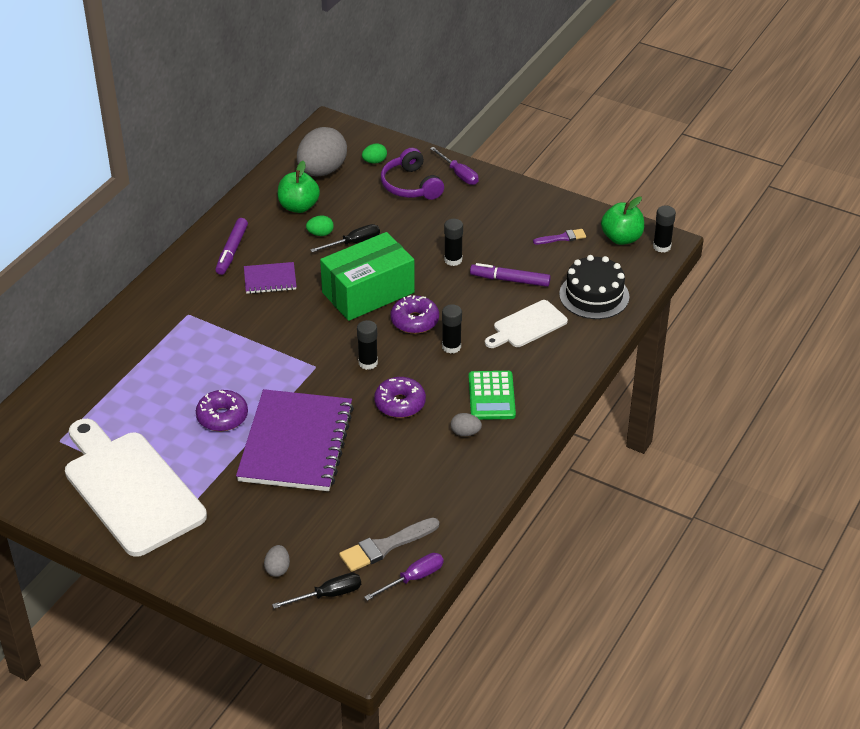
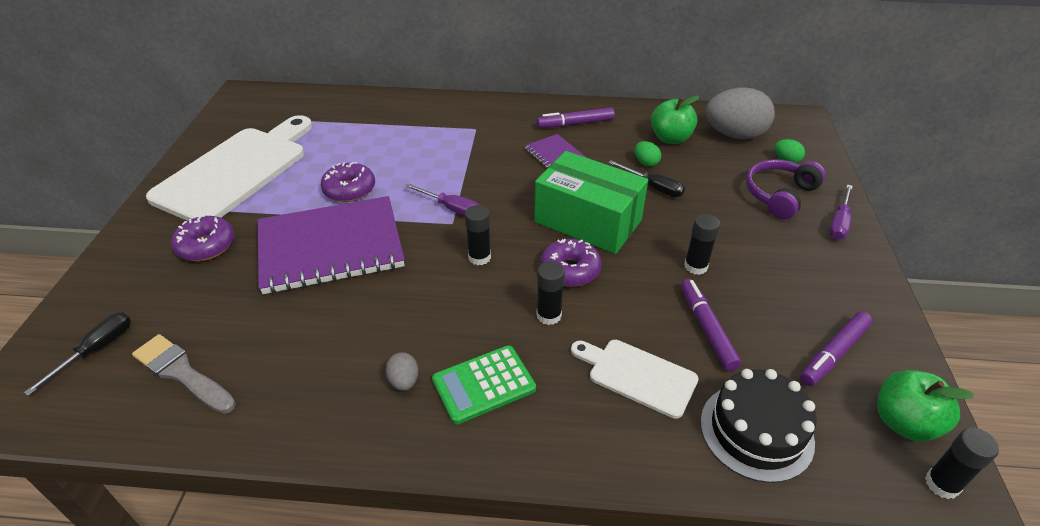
camera: 65 degrees right, 0 degrees up
grey egg [264,545,290,577] -> none
black screwdriver [272,573,361,609] -> black screwdriver turned 105 degrees counterclockwise [24,312,131,396]
purple screwdriver [364,553,444,601] -> purple screwdriver moved to [405,183,479,216]
purple donut [374,377,426,418] -> purple donut moved to [171,215,235,261]
purple brush [533,229,586,244] -> purple marker [800,312,873,386]

